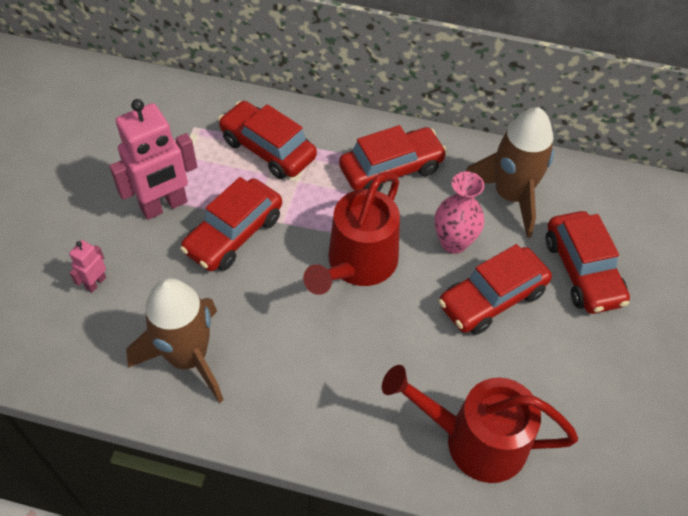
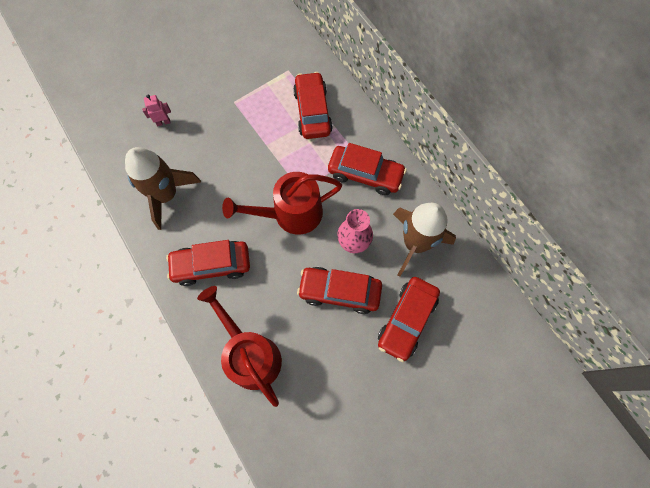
camera: 45 degrees right, 15 degrees up
pink robot [109,99,197,220] -> none
red car [180,177,282,271] -> red car moved to [166,240,250,286]

